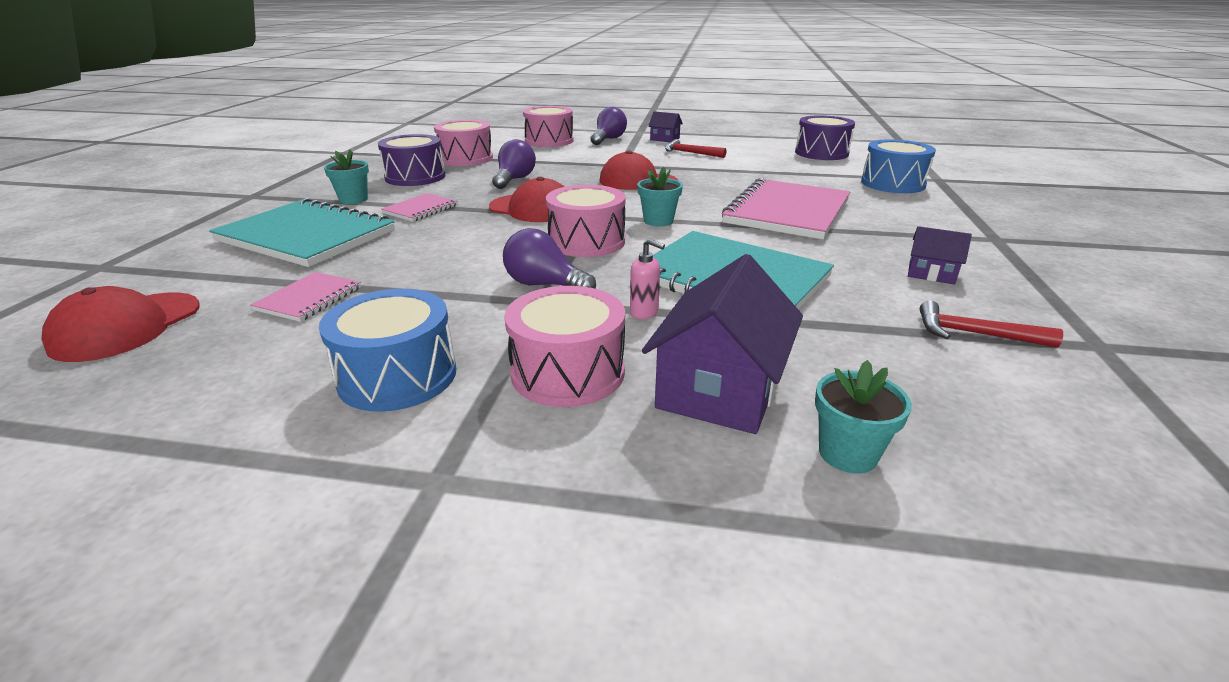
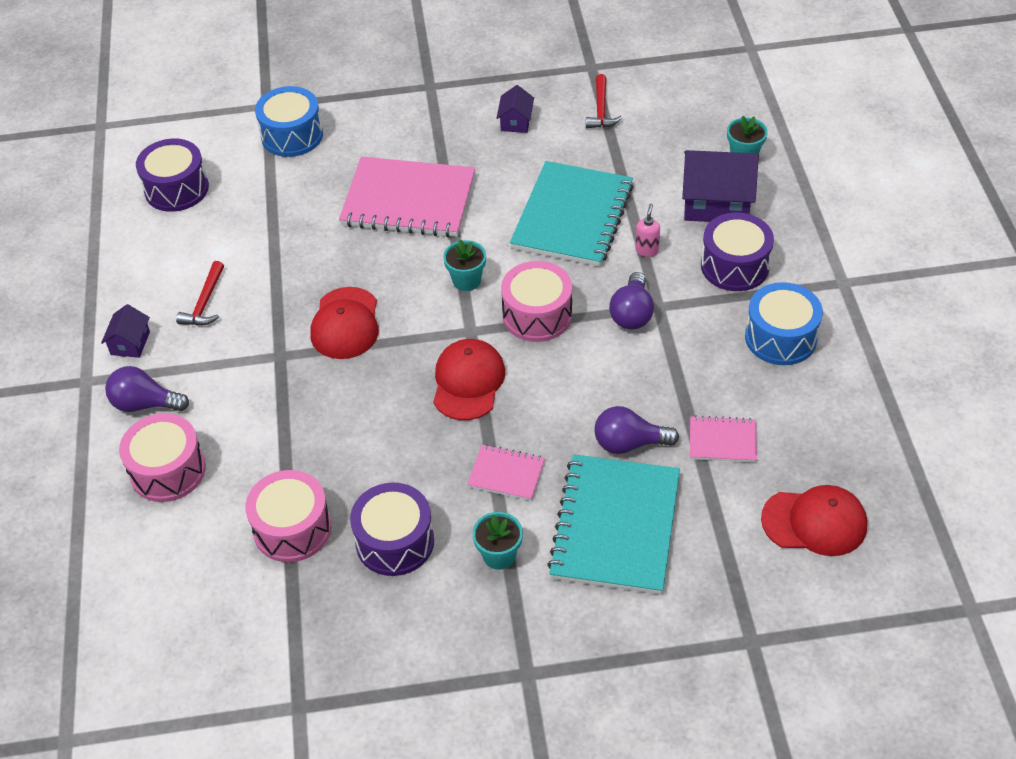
camera: 105 degrees left, 20 degrees up
purple light bulb [492,139,536,189] -> purple light bulb moved to [594,406,679,454]
pink drum [504,286,625,407] -> purple drum [701,213,774,291]

